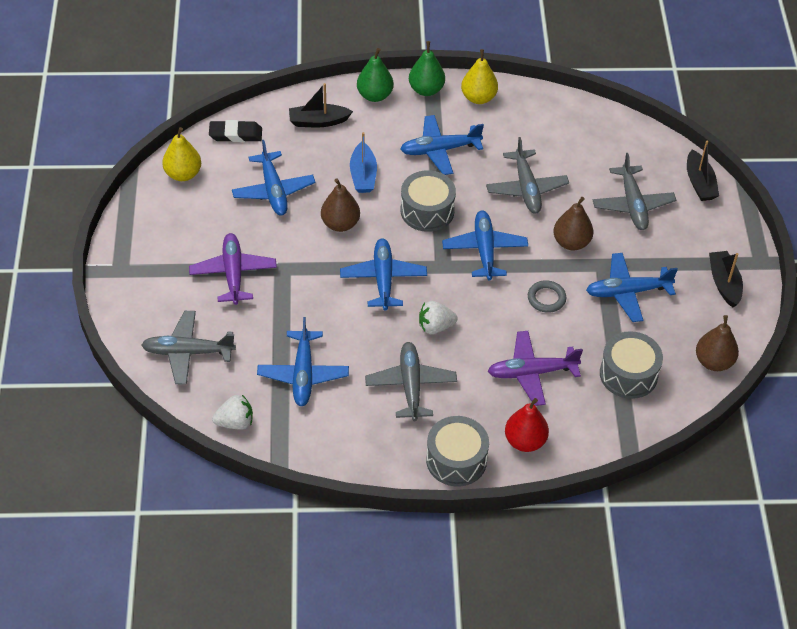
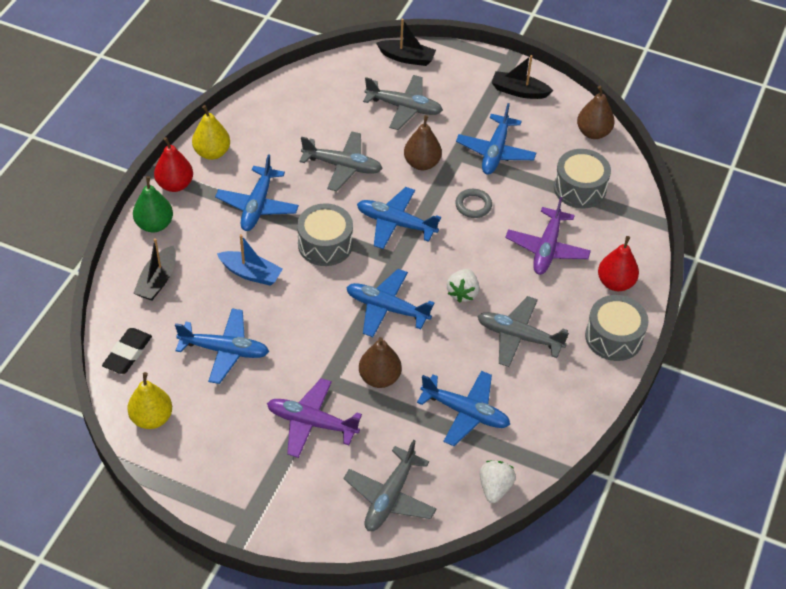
camera: 65 degrees left, 0 degrees up
brown pear [321,178,360,232] -> brown pear moved to [359,337,402,388]
green pear [409,41,445,96] -> red pear [154,137,193,192]

